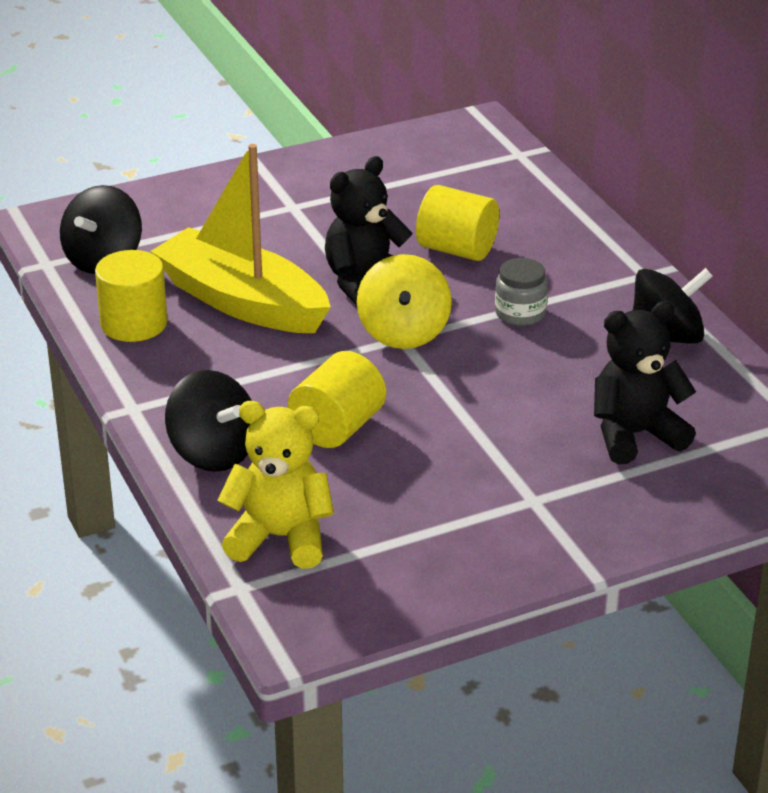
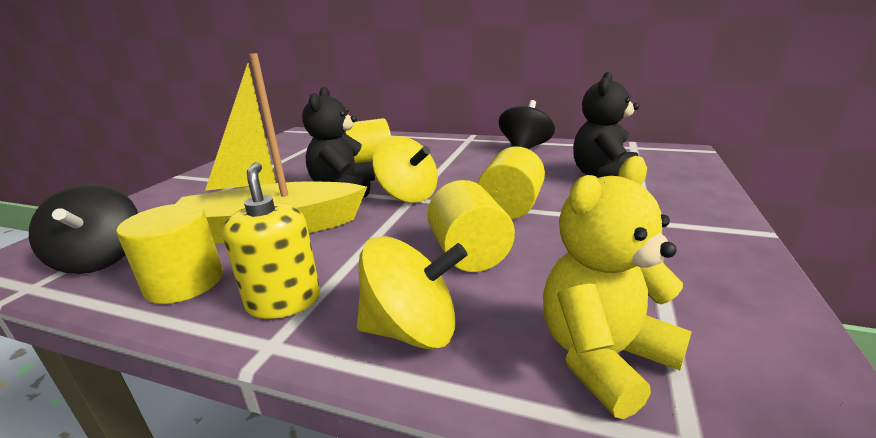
camera: 45 degrees left, 10 degrees down
black spinning top [165,370,252,472] -> yellow spinning top [357,236,468,350]
grey jar [495,258,548,326] -> none
none -> yellow soap dispenser [222,162,320,319]
none -> yellow cylinder [477,146,545,219]

